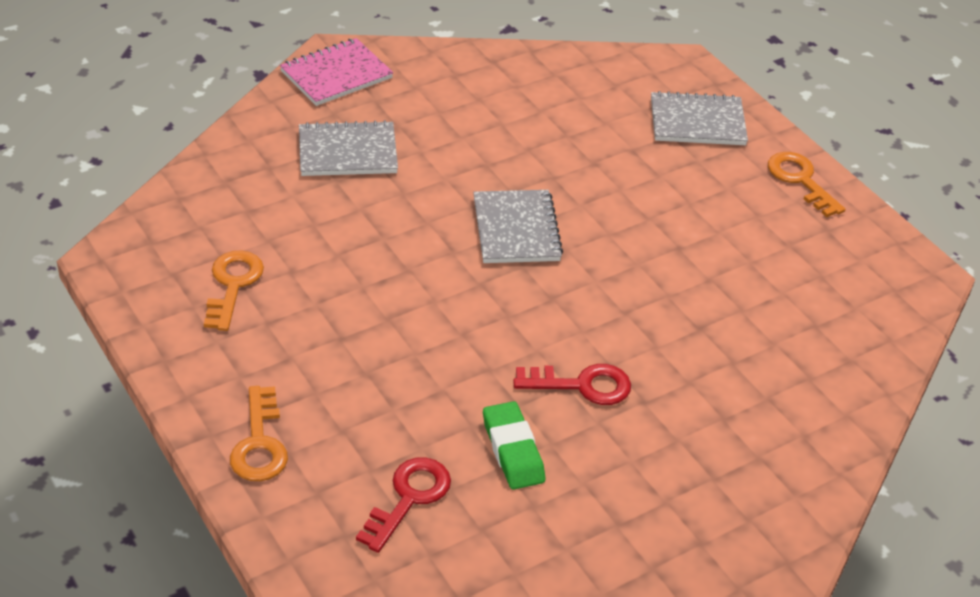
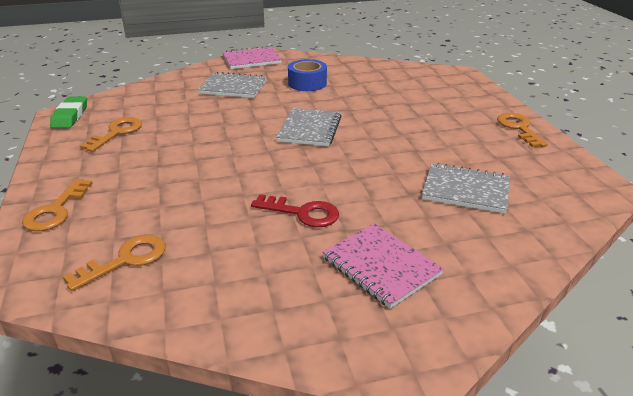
camera: 20 degrees right, 10 degrees down
red key [356,458,451,553] -> orange key [63,235,166,291]
green eraser [483,401,545,490] -> green eraser moved to [50,97,87,128]
grey notebook [651,91,748,145] -> grey notebook moved to [422,163,510,214]
none -> blue tape [288,59,327,91]
none -> pink notebook [322,223,444,309]

